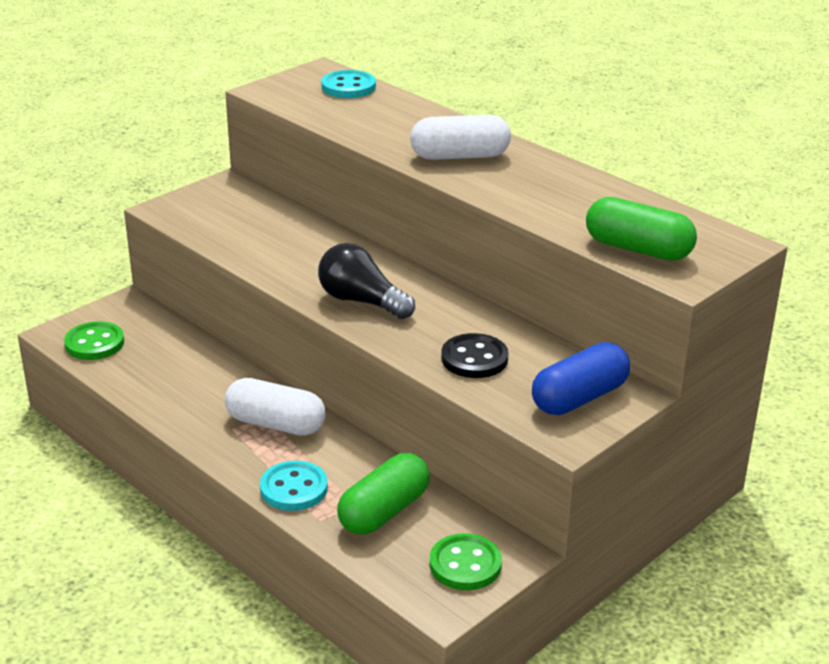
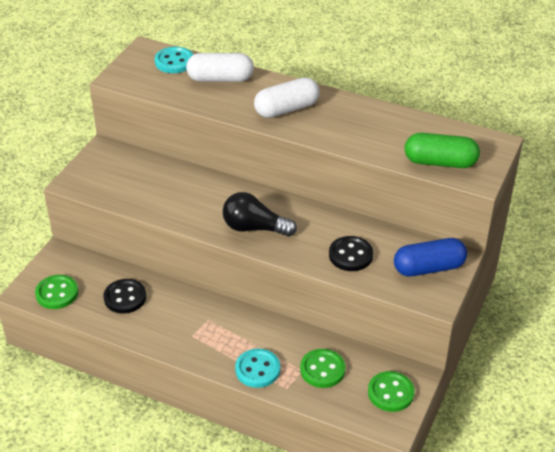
camera: 20 degrees left, 10 degrees up
white capsule [225,378,326,436] -> white capsule moved to [186,53,254,82]
green capsule [337,453,430,535] -> green button [300,349,345,388]
blue capsule [532,342,630,415] -> blue capsule turned 45 degrees clockwise [394,238,467,276]
none -> black button [104,279,146,314]

